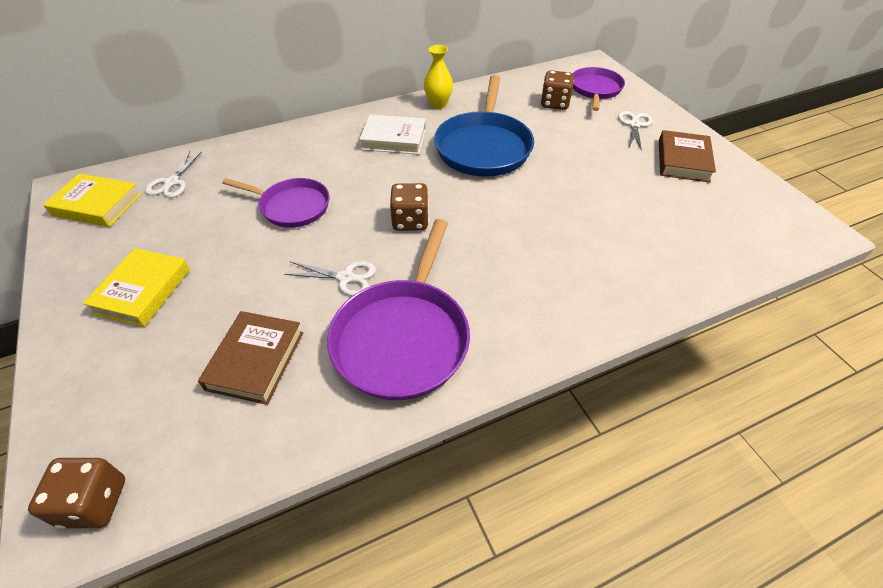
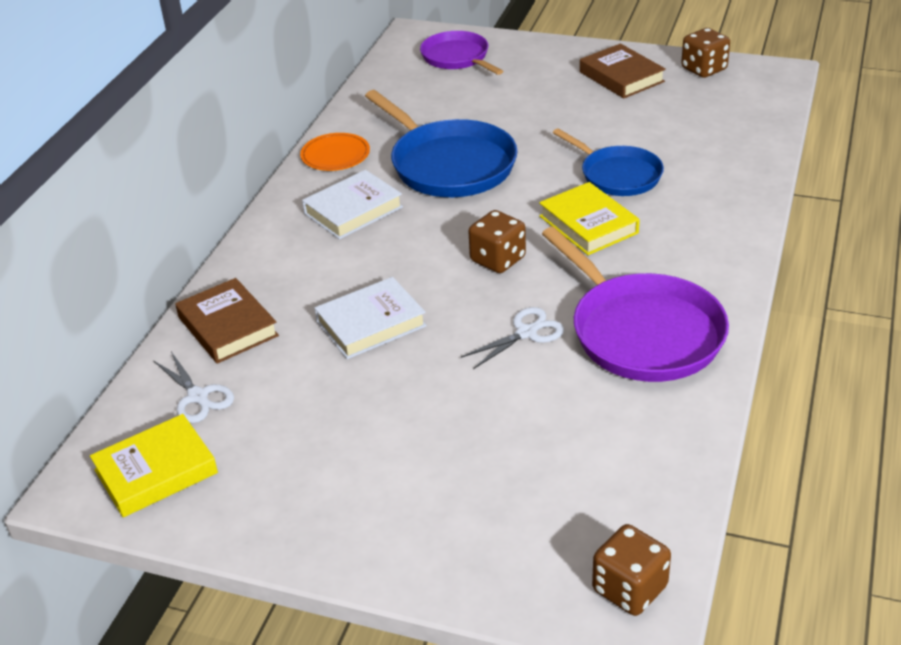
camera: 45 degrees left, 10 degrees down
yellow book [83,248,190,327] -> yellow book moved to [539,182,640,255]
brown book [198,311,303,405] -> brown book moved to [175,278,279,364]
purple pan [222,178,330,228] -> white book [314,277,427,359]
yellow vase [424,45,453,109] -> orange plate [300,133,370,171]
brown dice [541,70,574,110] -> brown dice moved to [681,28,730,78]
white scissors [618,111,653,151] -> none
none -> blue pan [553,128,664,196]

